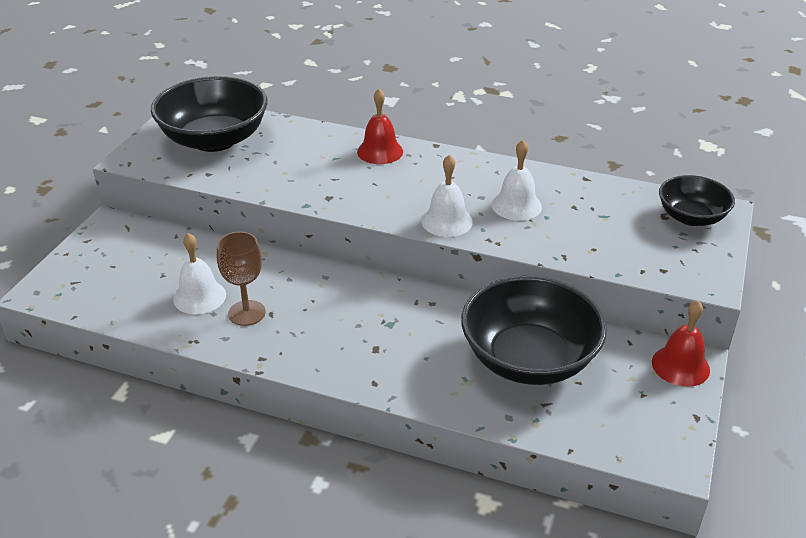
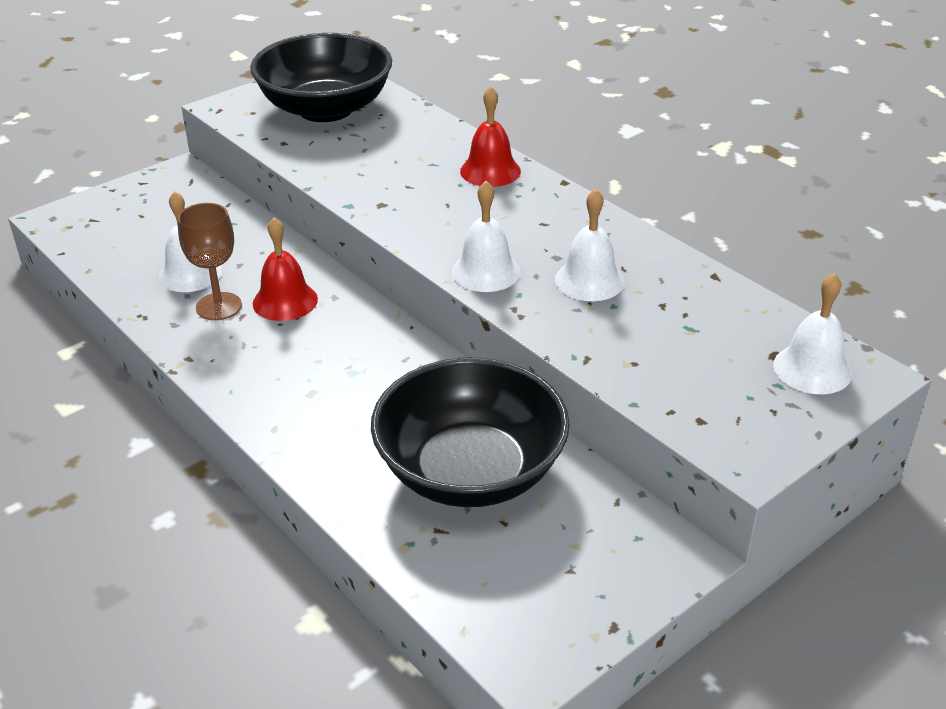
camera: 30 degrees right, 0 degrees up
red bell [652,300,710,387] -> red bell moved to [253,217,318,321]
black bowl [659,175,735,226] -> white bell [773,273,852,394]

